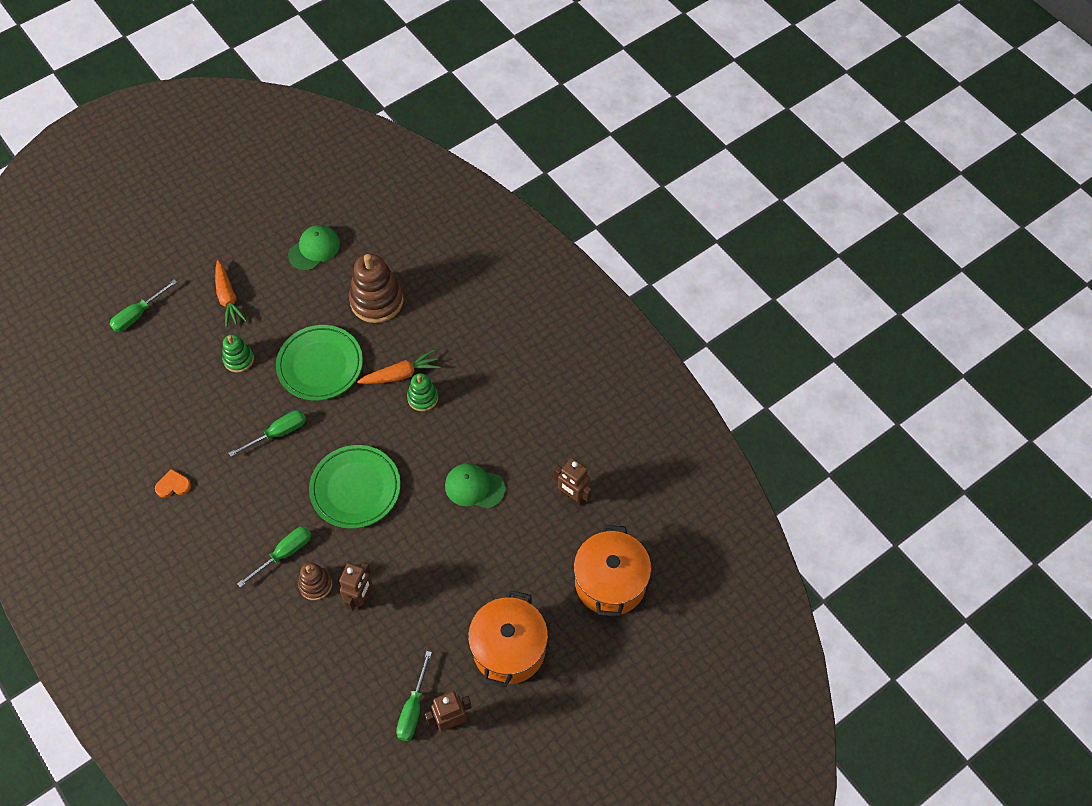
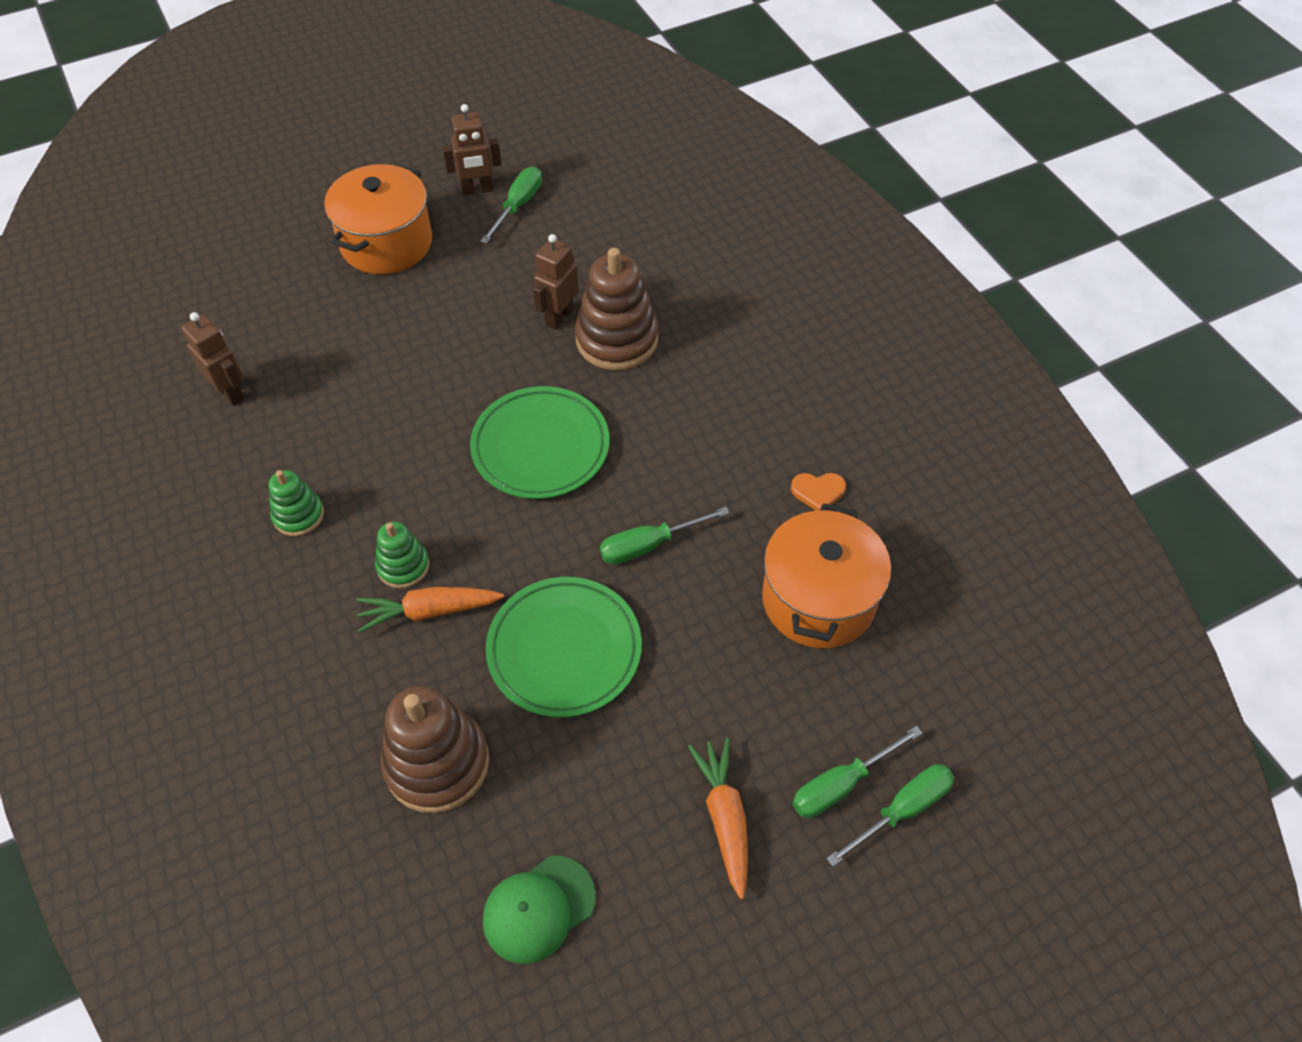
camera: 170 degrees left, 5 degrees down
green stacking toy [222,334,254,373] -> green stacking toy moved to [269,470,324,536]
green screwdriver [237,526,311,588] -> green screwdriver moved to [792,726,922,818]
brown stacking toy [298,562,332,600] -> brown stacking toy [575,248,658,370], size x1.80
green cap [445,463,505,509] -> none
orange pot [574,525,651,617] -> orange pot moved to [762,503,891,648]

